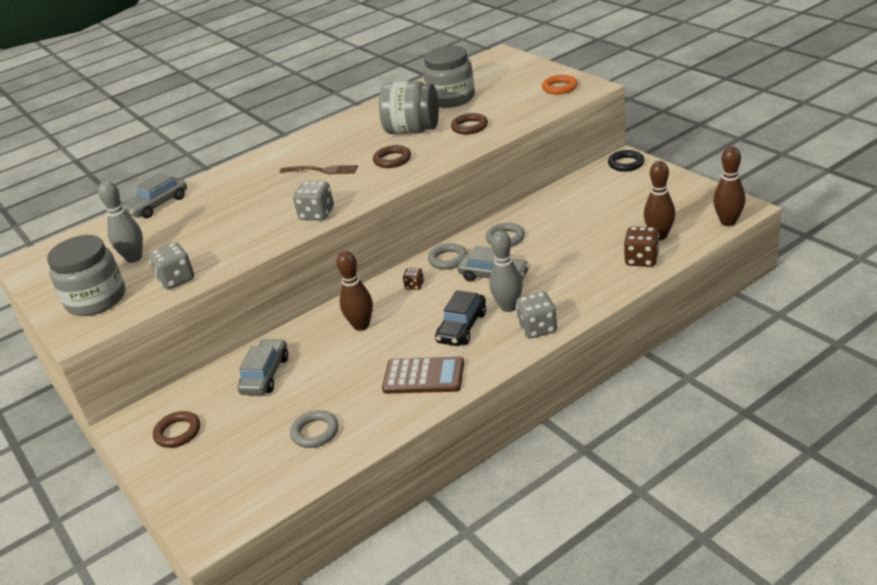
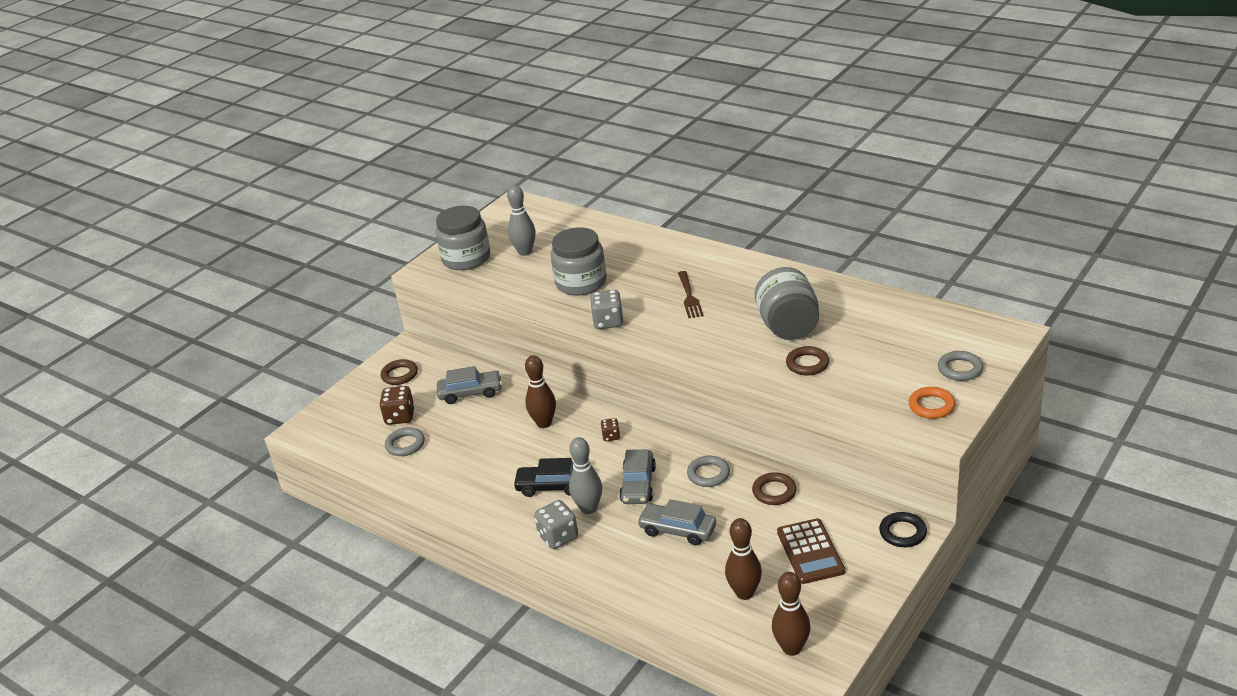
camera: 70 degrees right, 0 degrees up
grey car [122,172,187,218] -> grey car moved to [637,499,716,546]
grey dice [149,242,194,289] -> none
brown ring [373,145,411,168] -> brown ring moved to [752,472,797,505]
brown calculator [382,357,464,393] -> brown calculator moved to [777,518,845,584]
grey jar [423,46,475,108] -> grey jar moved to [551,227,607,295]
grey ring [428,243,467,270] -> grey ring moved to [938,351,983,381]
brown dice [624,226,659,267] -> brown dice moved to [379,386,415,425]

